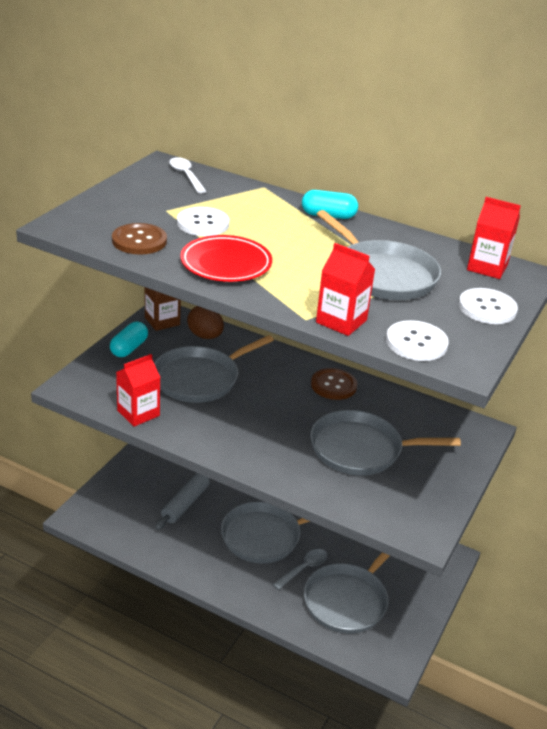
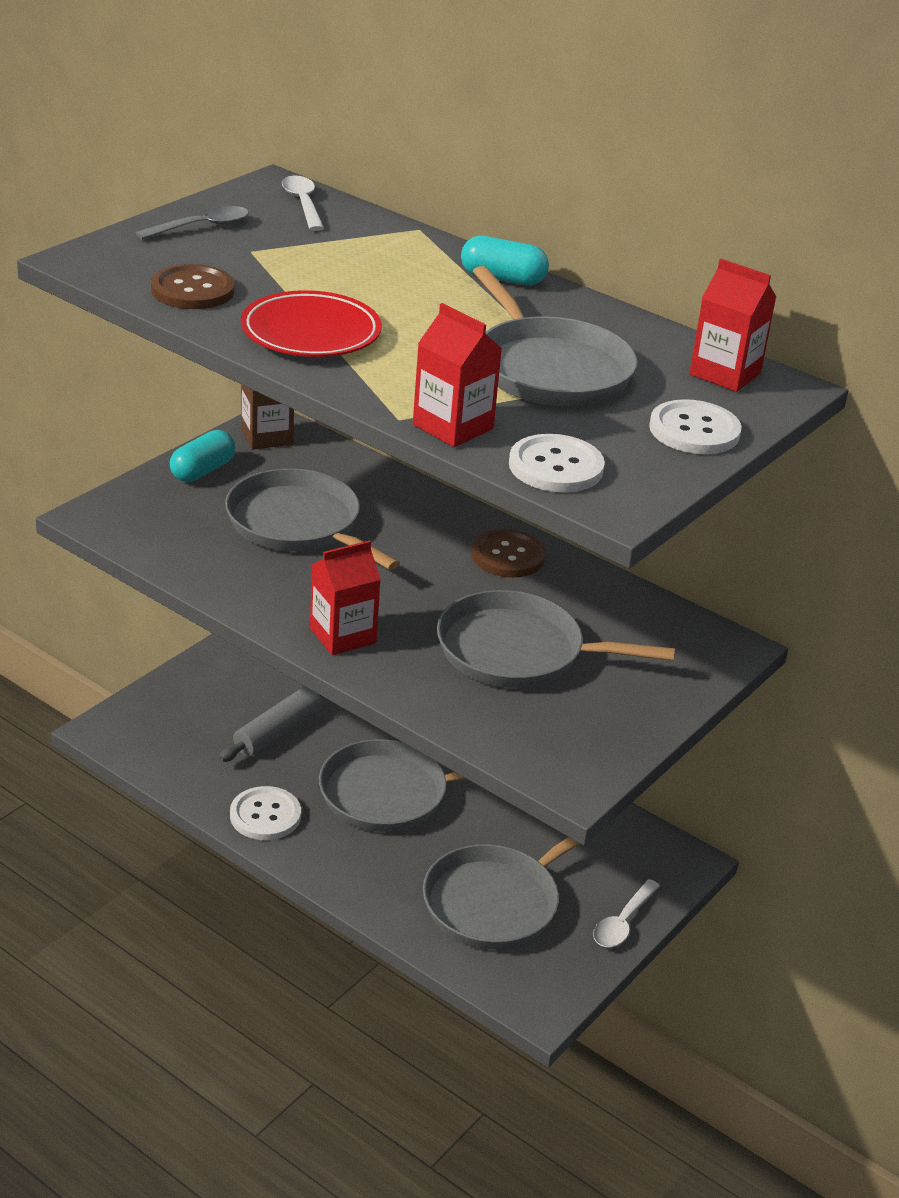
camera: 10 degrees right, 0 degrees up
red carton [116,354,160,427] -> red carton moved to [310,540,381,655]
grey pan [154,335,274,403] -> grey pan turned 75 degrees clockwise [225,468,400,570]
white button [177,207,229,236] -> white button moved to [230,786,301,840]
brown egg [187,306,224,339] -> none
grey spoon [273,549,328,590] -> grey spoon moved to [136,206,249,240]
none -> white spoon [593,879,660,947]

